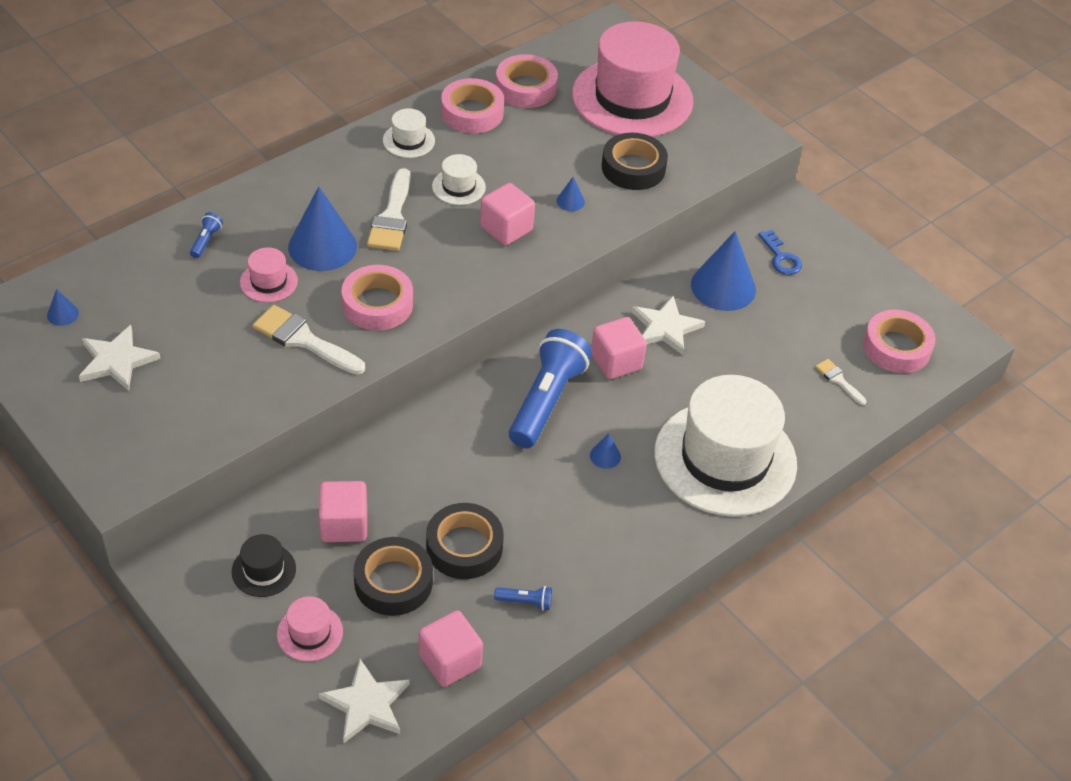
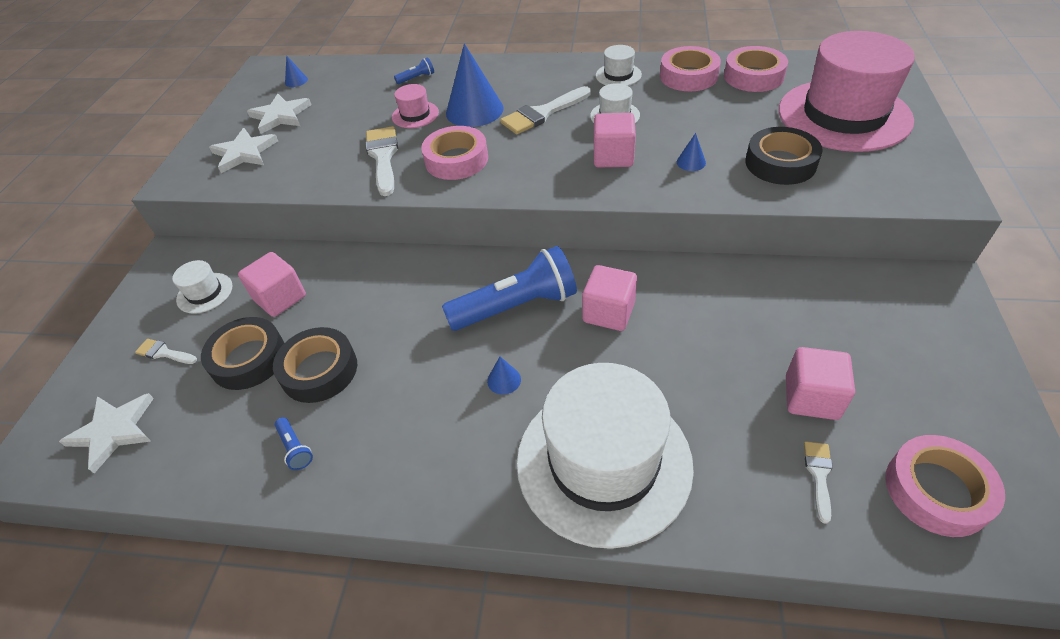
camera: 55 degrees right, 0 degrees up
black hat [232,534,296,597] -> white hat [172,260,233,314]
pink hat [277,596,343,661] -> white brush [135,339,197,364]
pink cube [419,610,483,687] -> pink cube moved to [786,347,855,420]
white star [632,296,705,355] -> white star moved to [209,128,278,173]
blue cone [691,231,756,311] -> none
blue key [758,230,802,275] -> none

